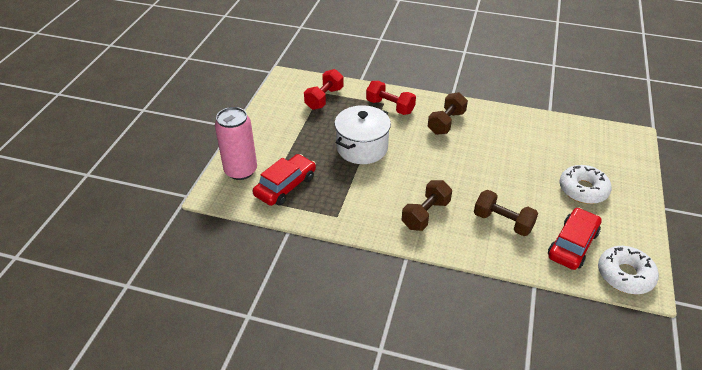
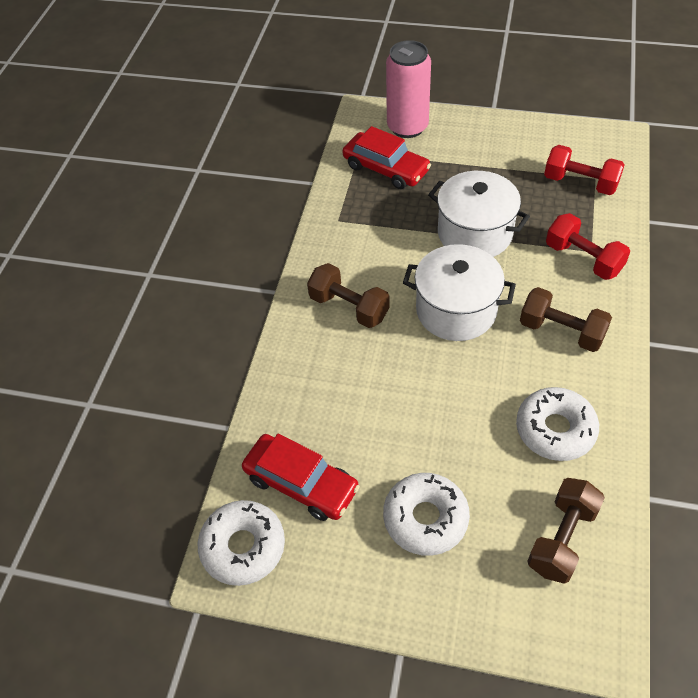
camera: 90 degrees right, 10 degrees up
red dumbbell [366,81,416,115] -> red dumbbell turned 75 degrees counterclockwise [546,213,630,280]
brown dumbbell [474,190,538,236] -> brown dumbbell moved to [527,478,605,584]
none -> white pot [403,244,516,341]
none -> white donut [516,387,599,461]

